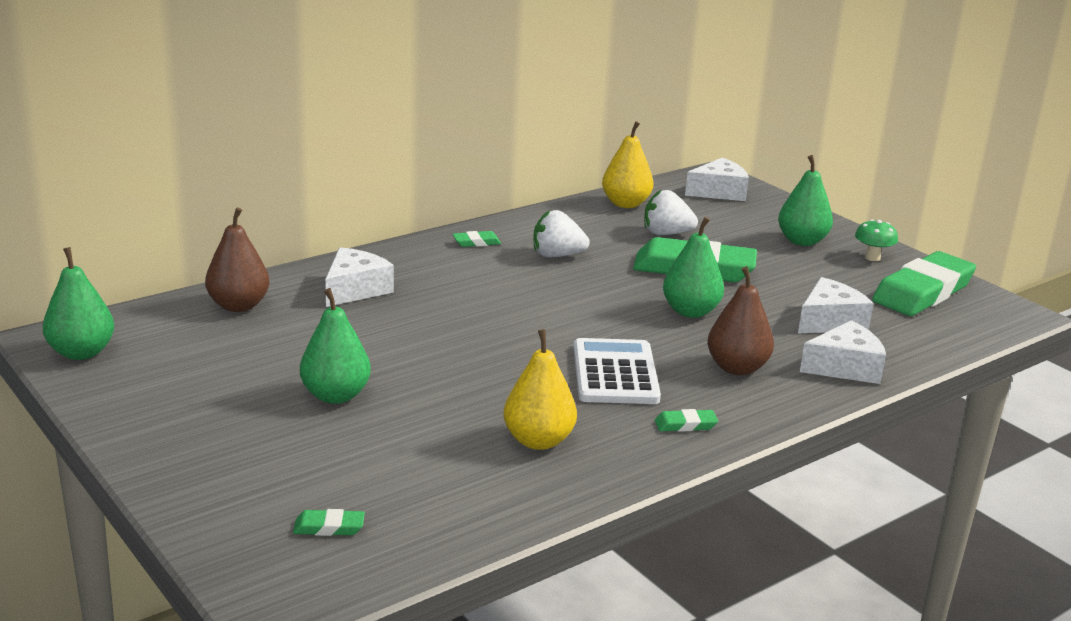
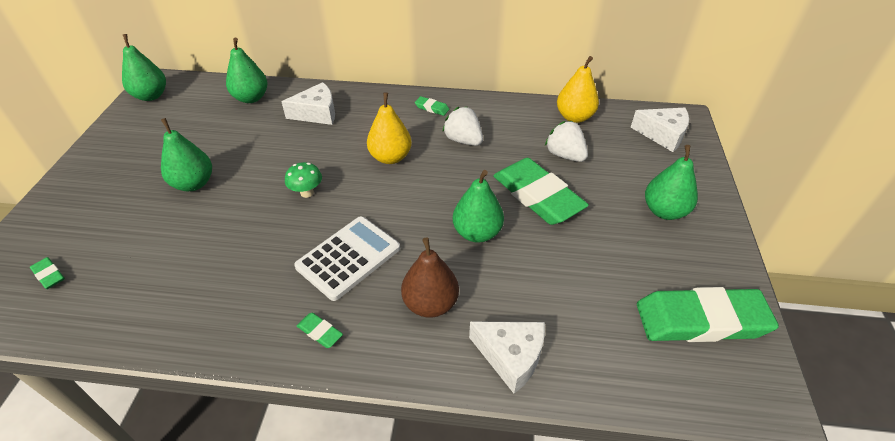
camera: 45 degrees right, 20 degrees up
brown pear [205,208,269,312] -> green pear [226,38,268,103]
yellow pear [503,329,577,450] -> yellow pear moved to [367,92,412,164]
white cheese [798,277,874,333] -> none
green mushroom [855,220,898,261] -> green mushroom moved to [285,162,322,198]

